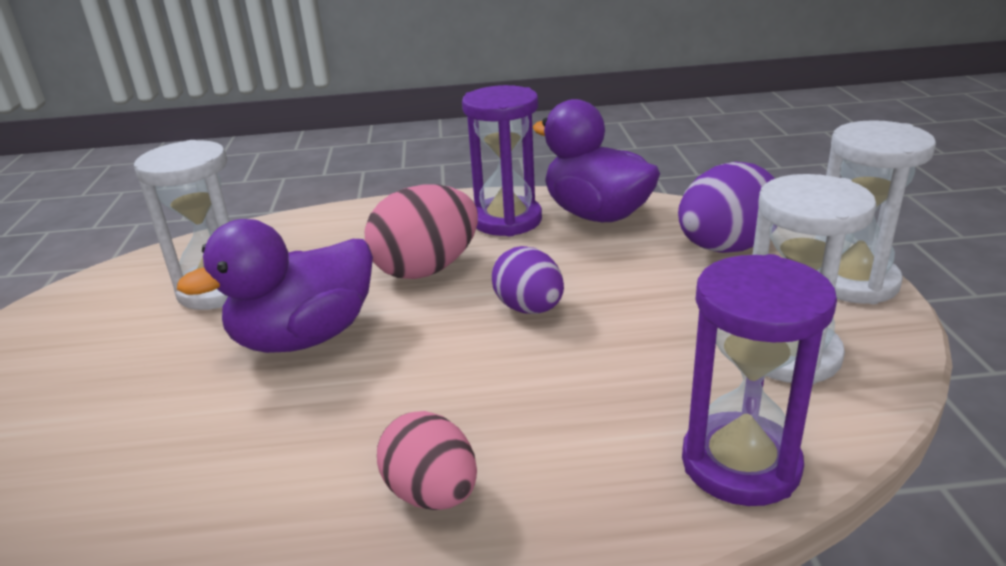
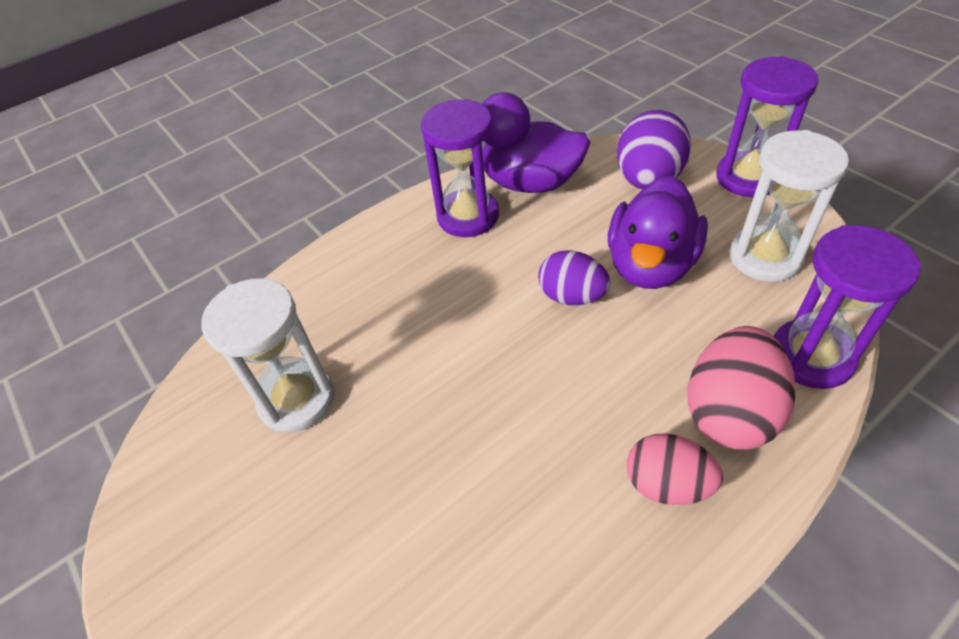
camera: 30 degrees left, 20 degrees up
purple duck [177,219,373,353] -> purple duck moved to [608,175,708,289]
pink egg [365,184,478,279] -> pink egg moved to [687,326,796,450]
white hourglass [826,120,936,304] -> purple hourglass [717,56,818,197]

